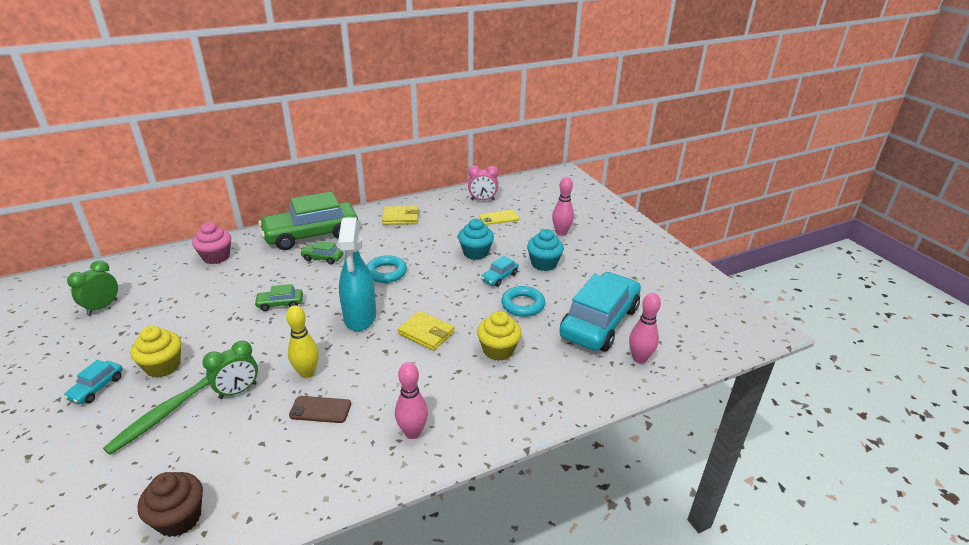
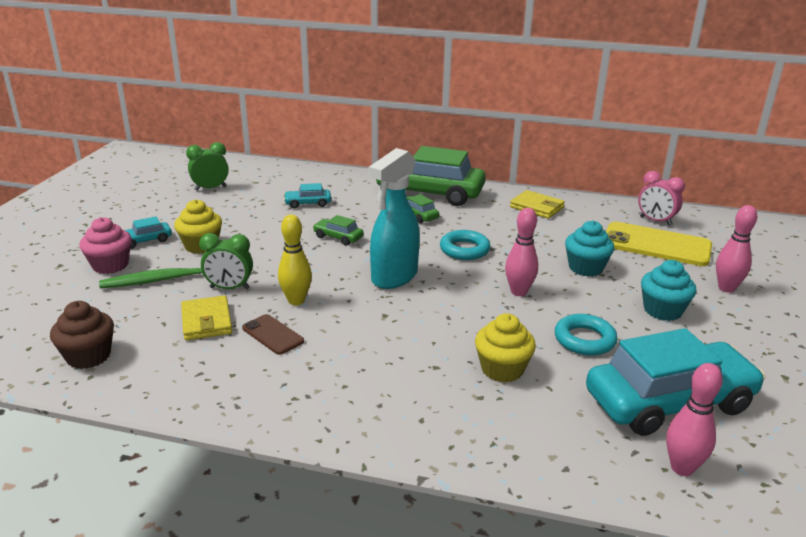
camera: 40 degrees right, 5 degrees down
pink cupcake [192,222,231,264] -> pink cupcake moved to [80,217,132,274]
pink bowling pin [395,362,428,439] -> pink bowling pin moved to [505,208,538,296]
yellow wallet [398,311,455,351] -> yellow wallet moved to [181,295,232,340]
yellow phone [479,210,519,225] -> yellow phone [606,222,712,266], size x1.95
turquoise car [481,256,519,287] -> turquoise car moved to [284,183,331,208]

